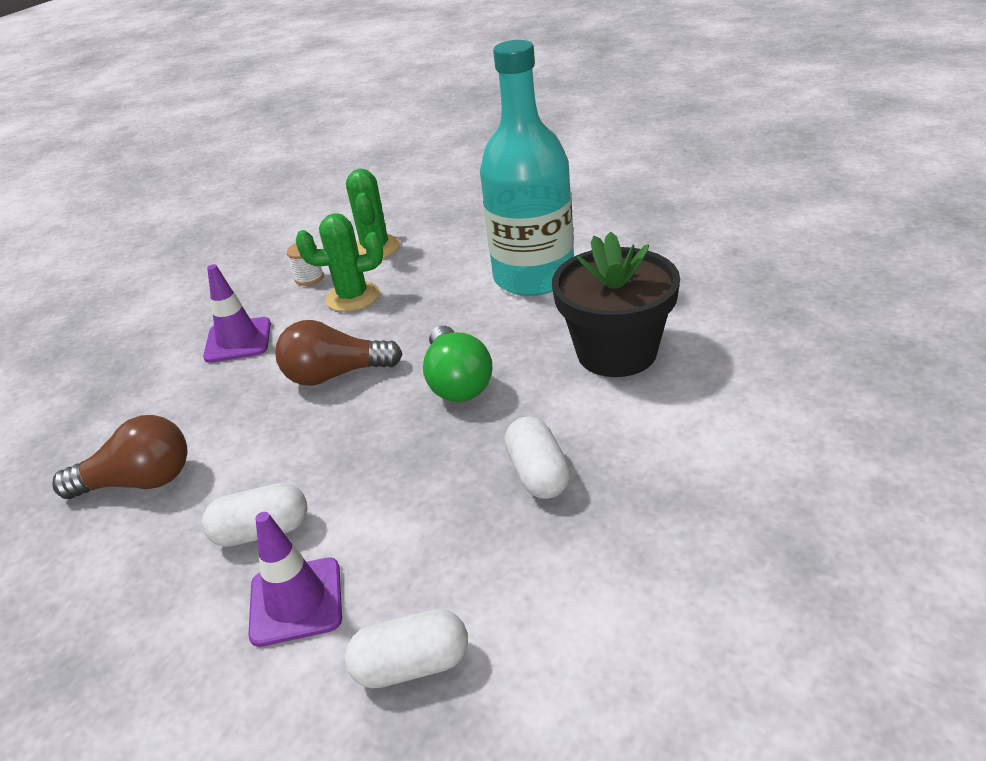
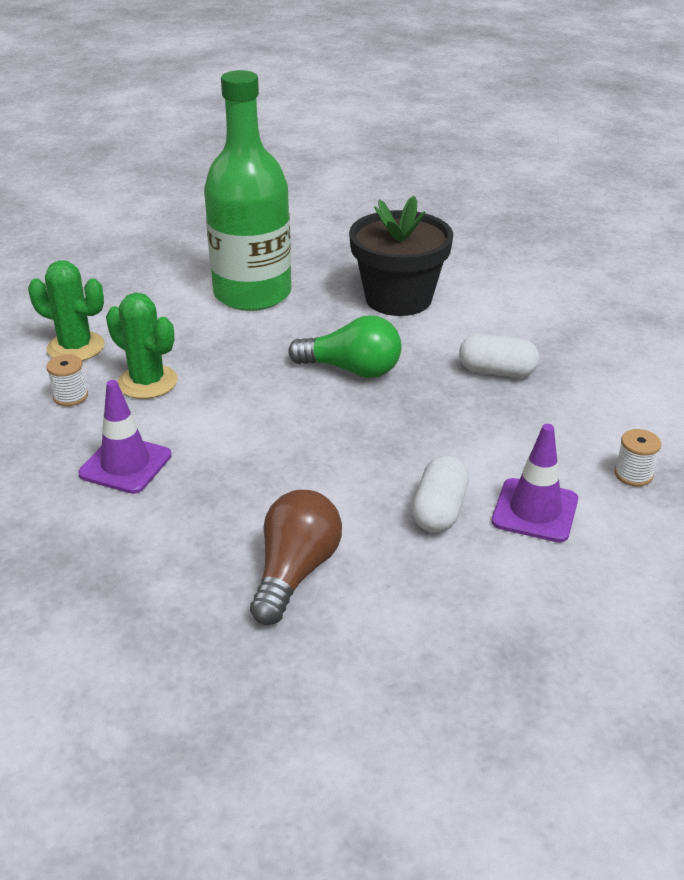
camera: 65 degrees left, 0 degrees up
brown light bulb [275,320,402,386] -> none
green cactus [296,213,383,312] -> green cactus turned 75 degrees counterclockwise [106,293,178,399]
white capsule [345,609,468,689] -> white spool [615,429,661,486]
turquoise bottle [480,40,574,296] -> green bottle [204,70,291,311]

